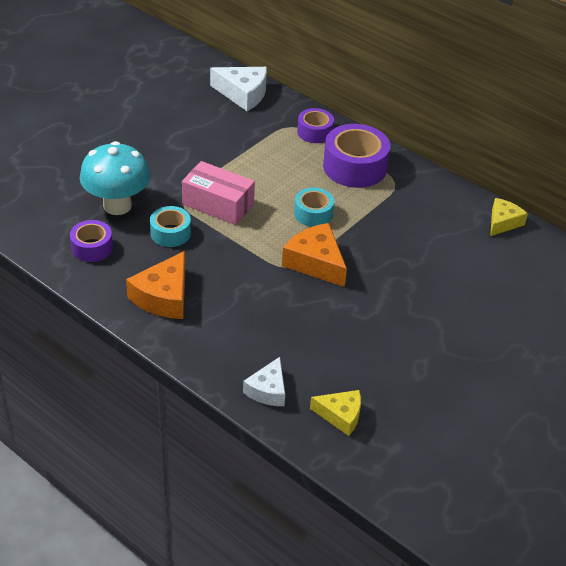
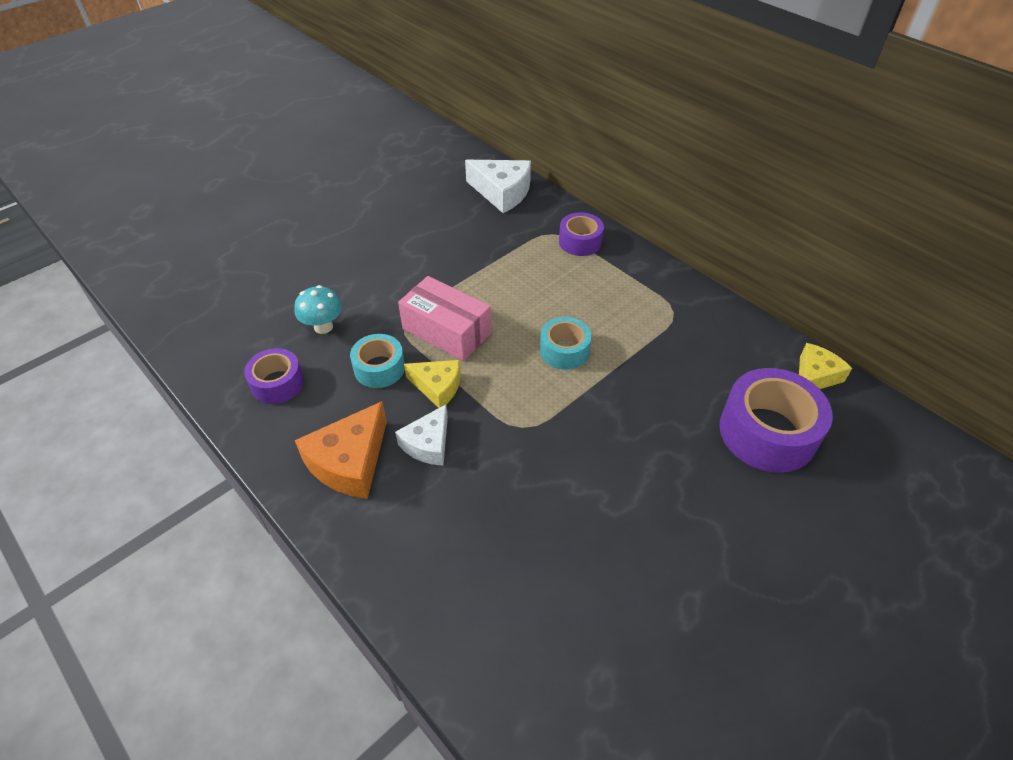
camera: 10 degrees right, 5 degrees up
turquoise mushroom [80,141,150,215] -> turquoise mushroom [294,285,342,334], size x0.54
white cheese [243,357,285,406] -> white cheese moved to [395,405,448,465]
orange cheese [282,223,347,287] -> none
yellow cheese [310,390,361,436] -> yellow cheese moved to [404,360,461,408]
purple tape [323,124,390,188] -> purple tape moved to [720,368,833,473]

